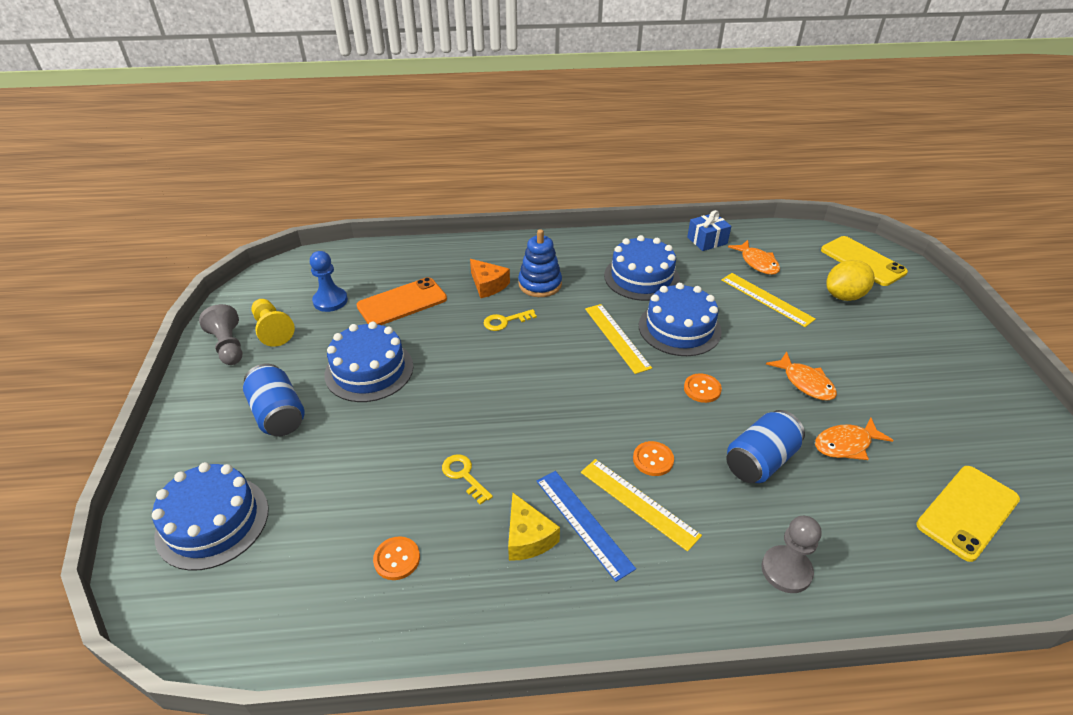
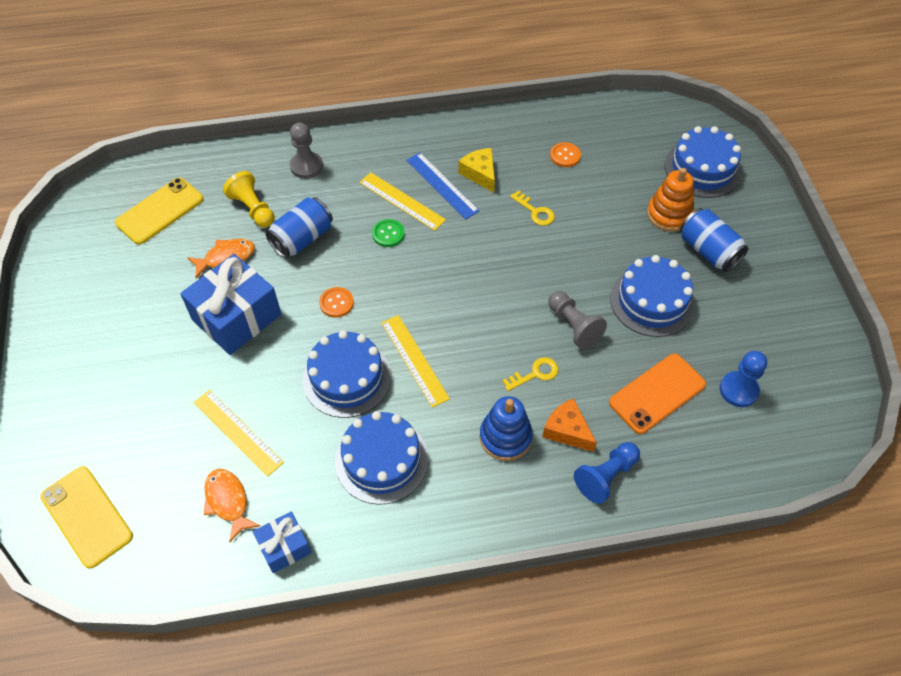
camera: 175 degrees right, 15 degrees up
grey pawn [199,304,242,365] -> grey pawn moved to [548,291,607,349]
yellow pawn [251,299,295,347] -> yellow pawn moved to [223,171,275,228]
orange button [633,441,674,476] -> green button [372,219,405,247]
orange fish [766,351,837,401] -> blue gift [180,254,281,355]
yellow lemon [826,260,875,301] -> none
none -> blue pawn [574,442,640,504]
none -> orange stacking toy [647,168,694,232]

